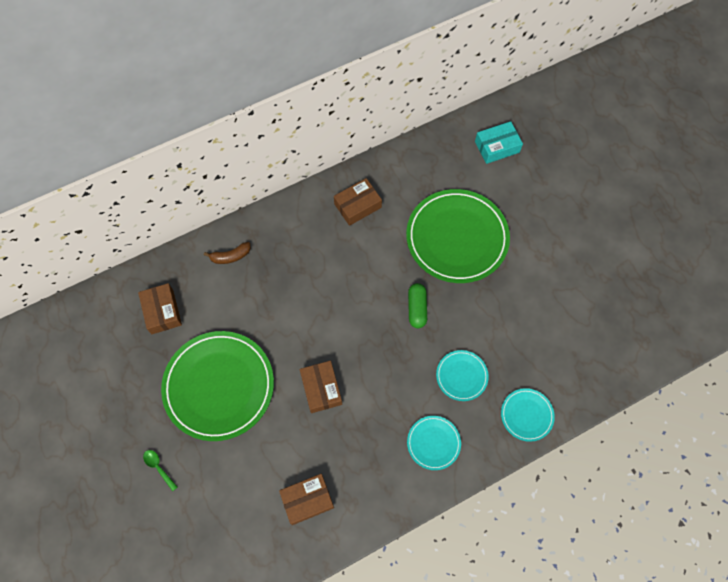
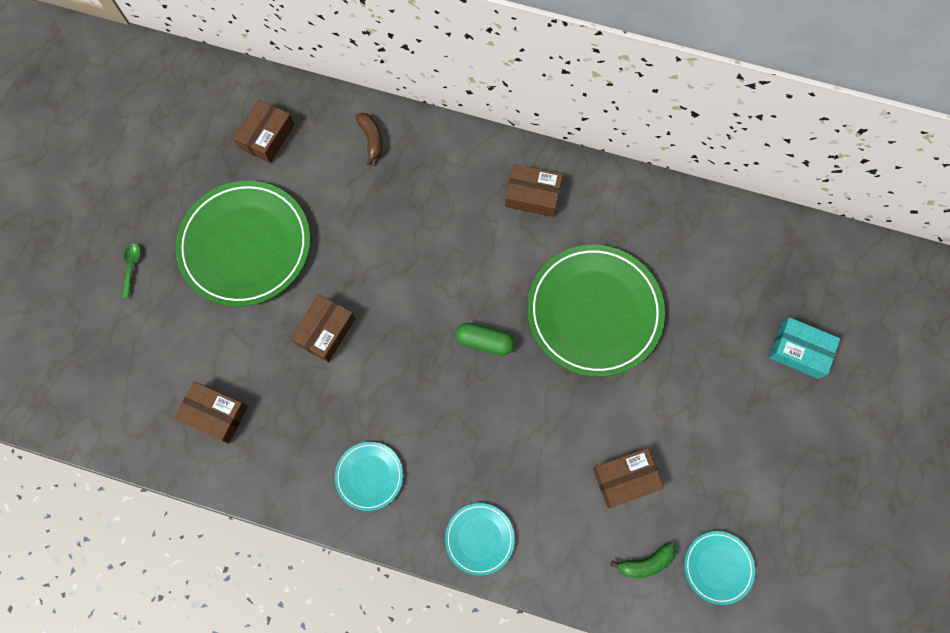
camera: 45 degrees right, 5 degrees up
brown banana [204,242,251,264] -> brown banana turned 135 degrees counterclockwise [355,113,383,165]
green capsule [408,283,427,328] -> green capsule turned 60 degrees clockwise [456,323,515,355]
turquoise plate [436,350,489,401] -> turquoise plate moved to [684,531,755,605]
turquoise box [475,121,523,164] -> turquoise box moved to [769,317,840,379]
none -> brown box [593,448,664,508]
none -> green banana [610,542,676,578]

